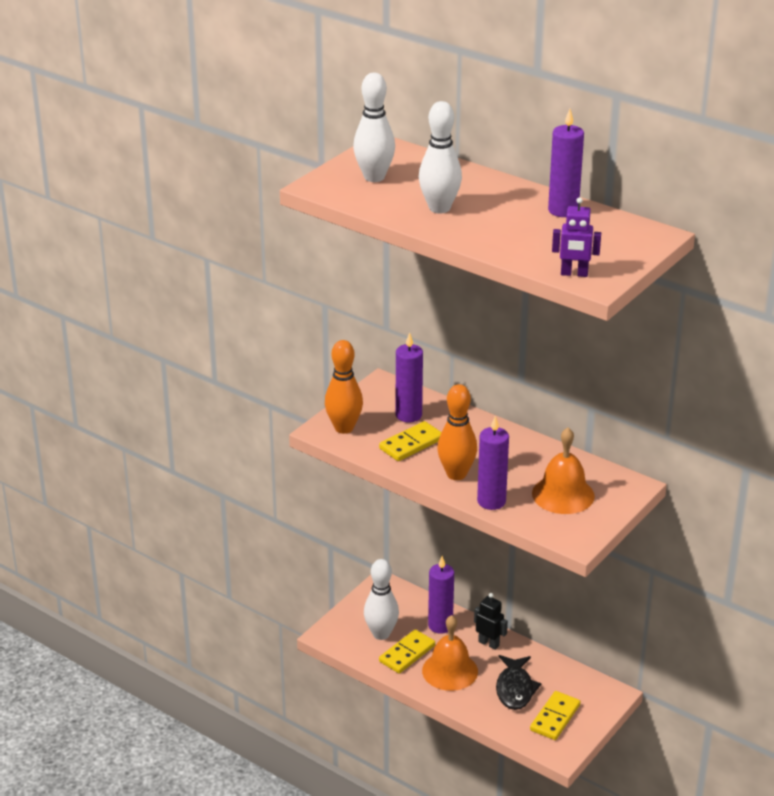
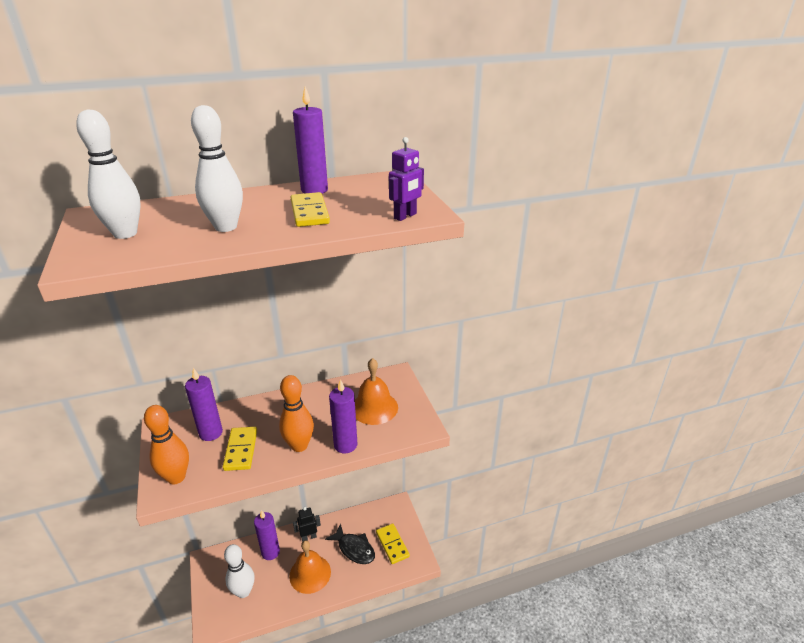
camera: 55 degrees left, 0 degrees up
yellow domino [379,629,435,674] -> yellow domino moved to [291,192,330,227]

